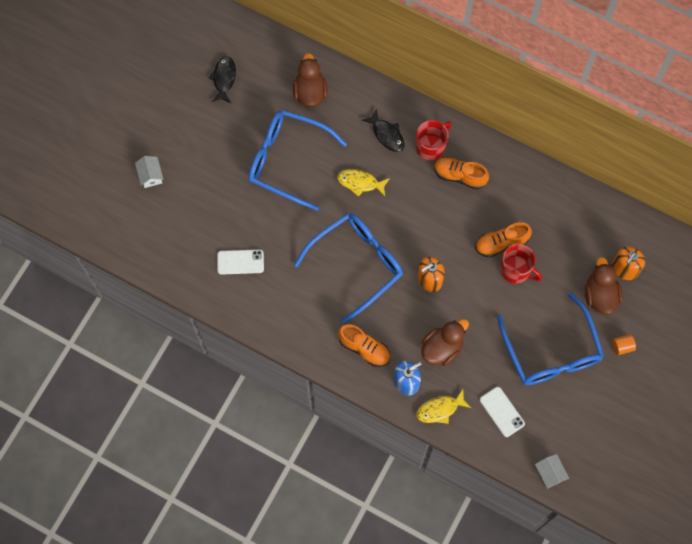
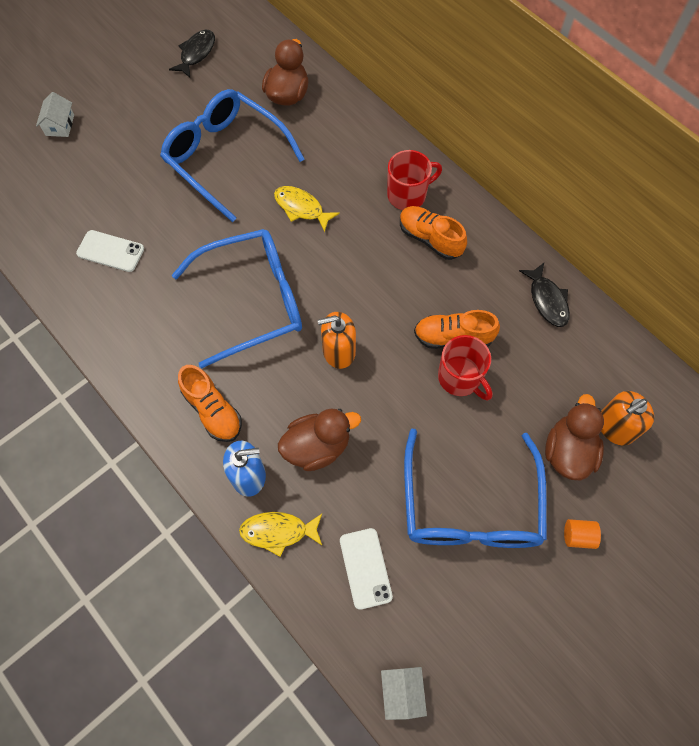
camera: 20 degrees right, 5 degrees down
black fish [362,109,405,152] -> black fish moved to [519,263,570,327]

